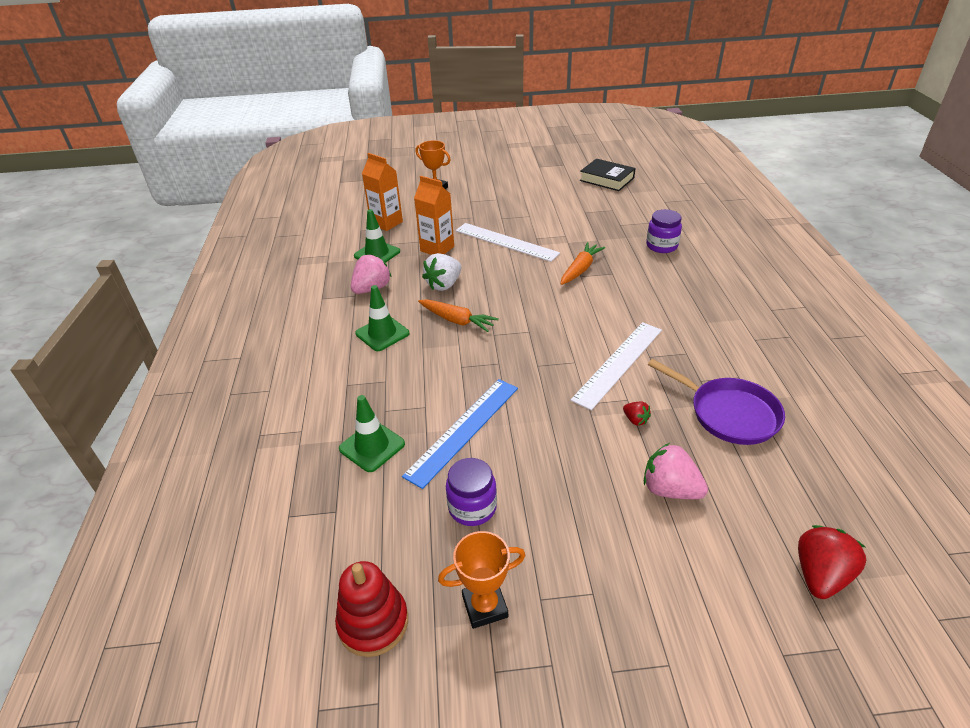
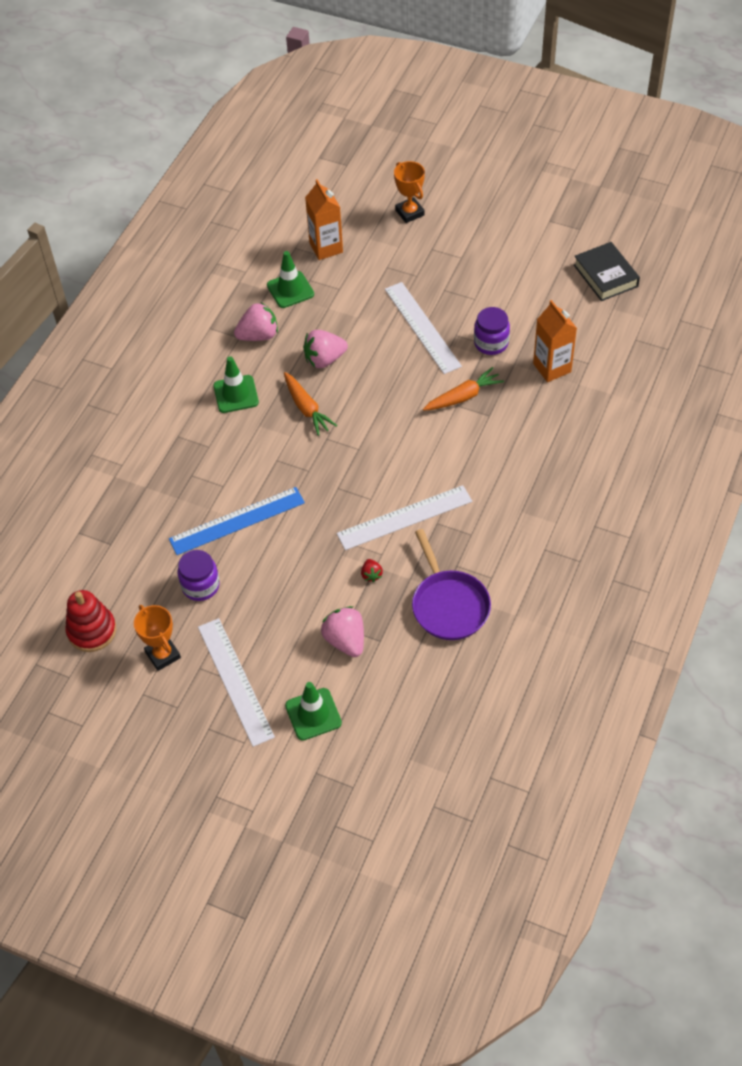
camera: 30 degrees right, 15 degrees up
green traffic cone [339,395,405,472] -> green traffic cone moved to [285,682,342,741]
orange carton [414,176,454,255] -> orange carton moved to [533,300,577,382]
white strawberry [422,253,461,291] -> pink strawberry [303,330,348,368]
orange trophy [438,531,526,629] -> orange trophy turned 45 degrees clockwise [134,605,181,671]
purple jar [646,209,682,253] -> purple jar moved to [474,307,510,355]
red strawberry [798,525,866,599] -> none
none -> white ruler [198,618,275,747]

